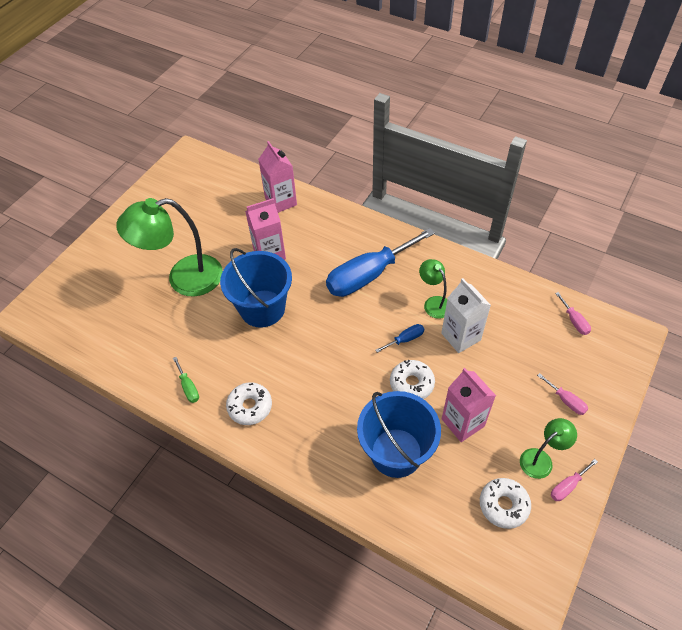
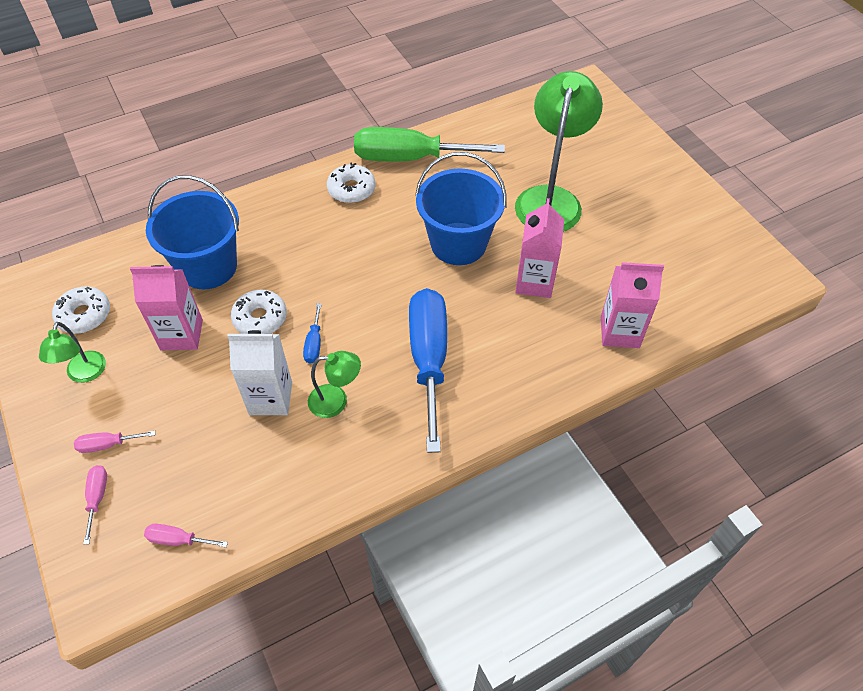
camera: 120 degrees right, 0 degrees up
green screwdriver [173,357,199,403] -> green screwdriver [354,127,505,161], size x2.48
pink screwdriver [551,459,598,501] -> pink screwdriver moved to [83,465,107,545]

